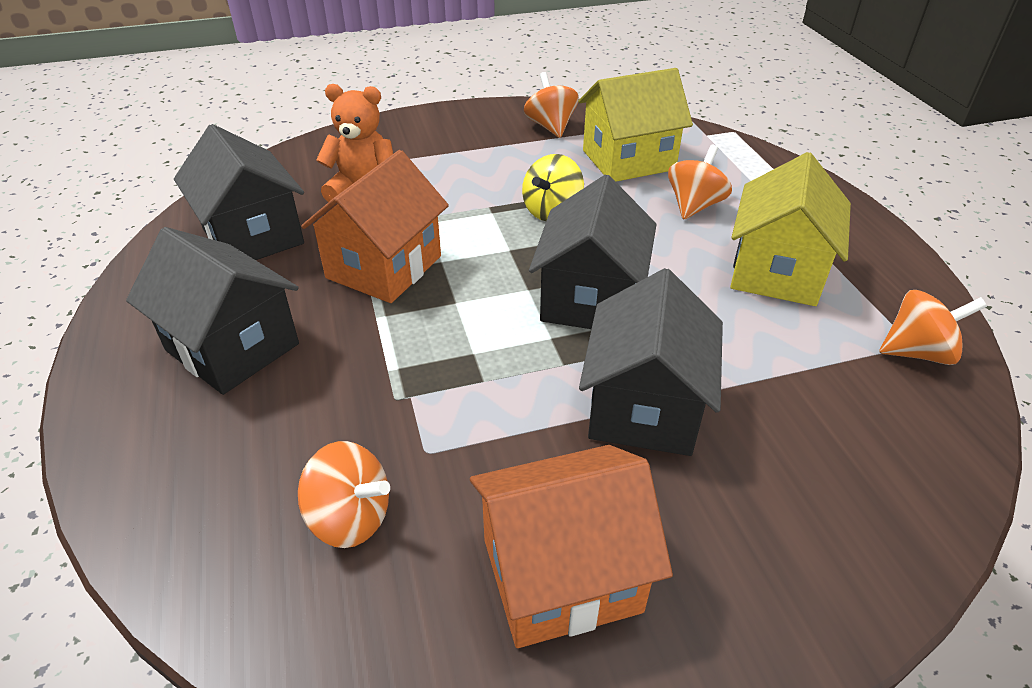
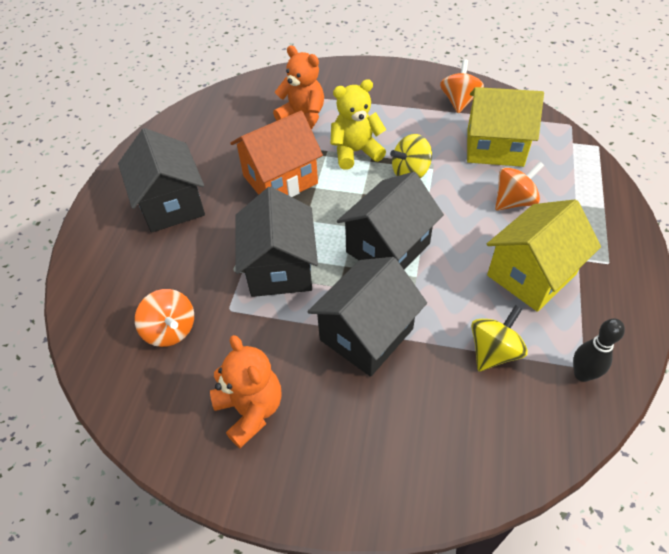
camera: 30 degrees right, 10 degrees up
black house [174,124,304,260] -> black house moved to [235,187,318,297]
orange house [470,445,673,648] -> orange teddy bear [210,335,281,448]
orange spinning top [879,290,987,365] -> black bowling pin [573,319,625,382]
none -> yellow teddy bear [331,79,386,170]
none -> yellow spinning top [471,305,528,371]

